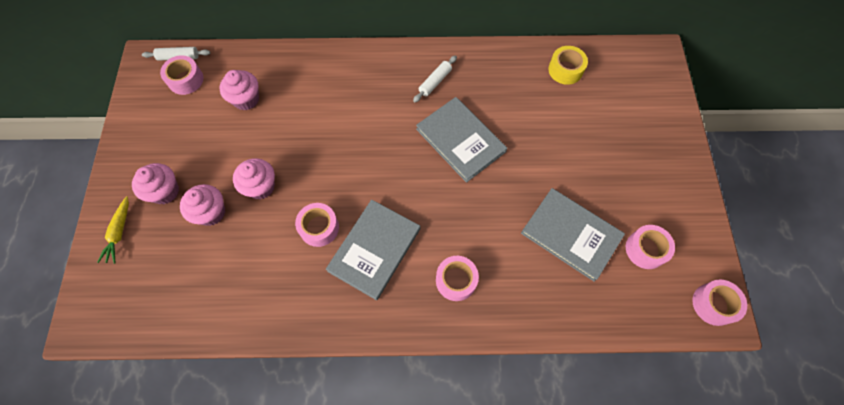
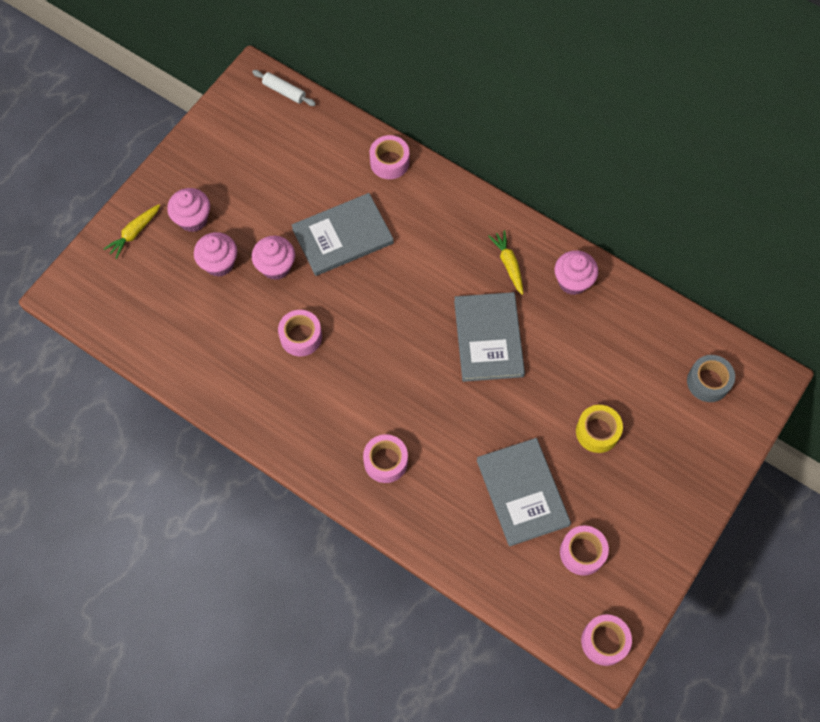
camera: 35 degrees right, 0 degrees up
pink tape [160,55,203,95] -> pink tape moved to [370,135,409,179]
pink cupcake [220,70,259,110] -> pink cupcake moved to [554,250,598,295]
grey book [326,200,420,300] -> grey book moved to [292,193,394,276]
white rolling pin [413,55,457,102] -> yellow carrot [488,230,523,295]
yellow tape [548,46,588,85] -> yellow tape moved to [576,405,623,453]
none -> grey tape [687,355,735,402]

